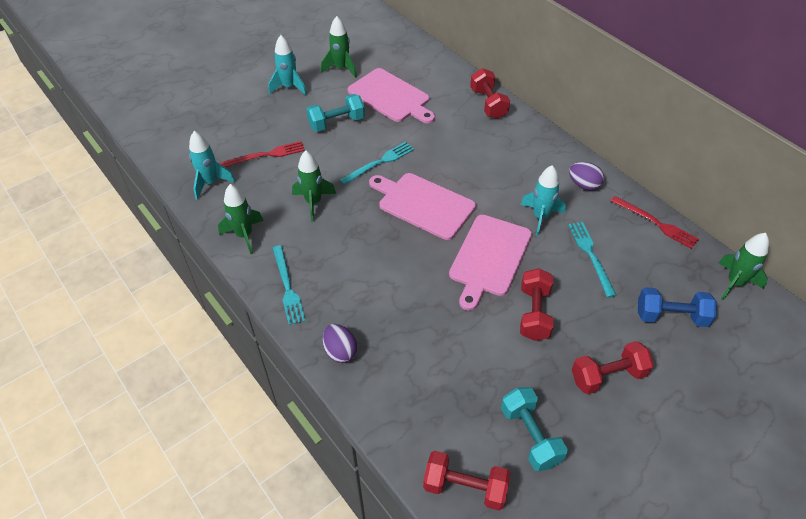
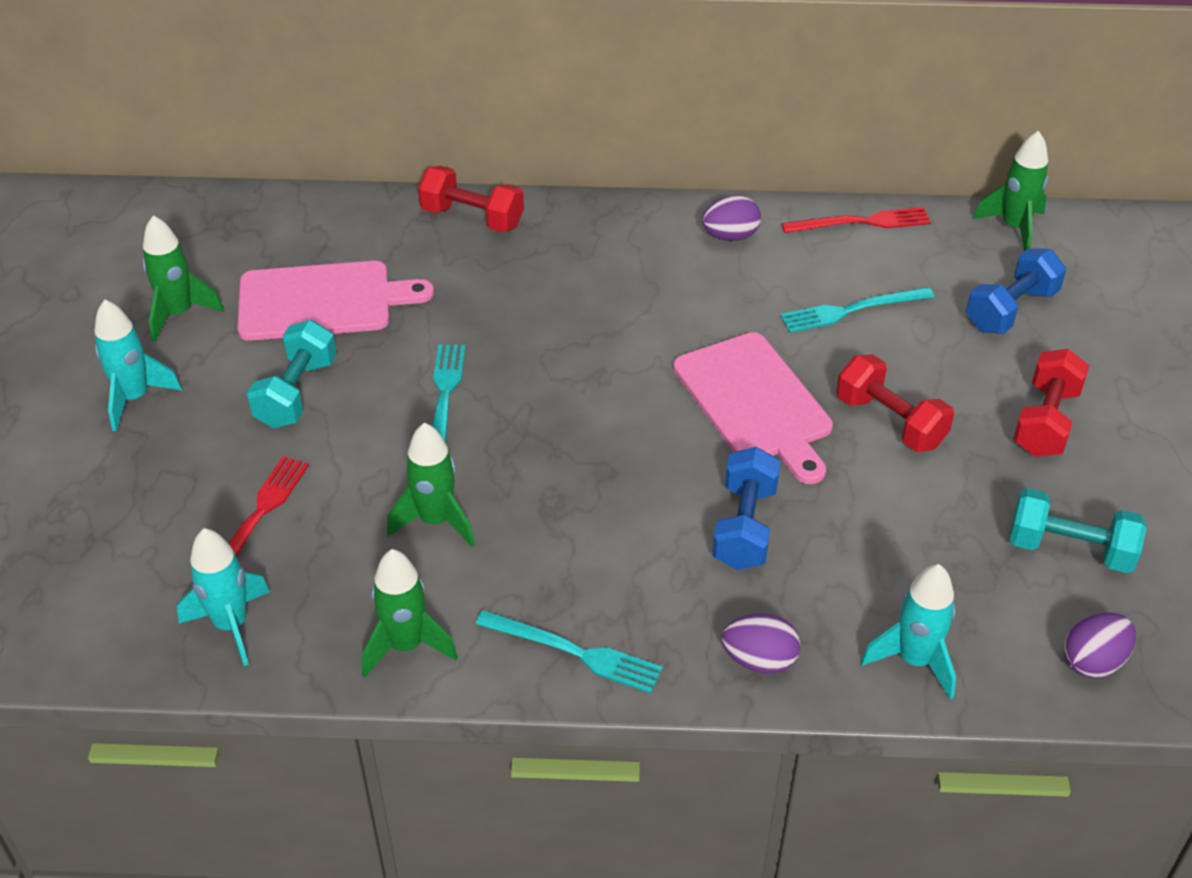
camera: 50 degrees left, 5 degrees down
pink cutting board [369,173,476,240] -> none
red dumbbell [423,451,510,510] -> purple egg [1064,613,1136,678]
turquoise rocket [520,165,566,236] -> turquoise rocket moved to [861,564,956,700]
turquoise fork [568,222,616,297] -> turquoise fork turned 45 degrees counterclockwise [780,287,934,333]
none -> blue dumbbell [712,447,781,570]

